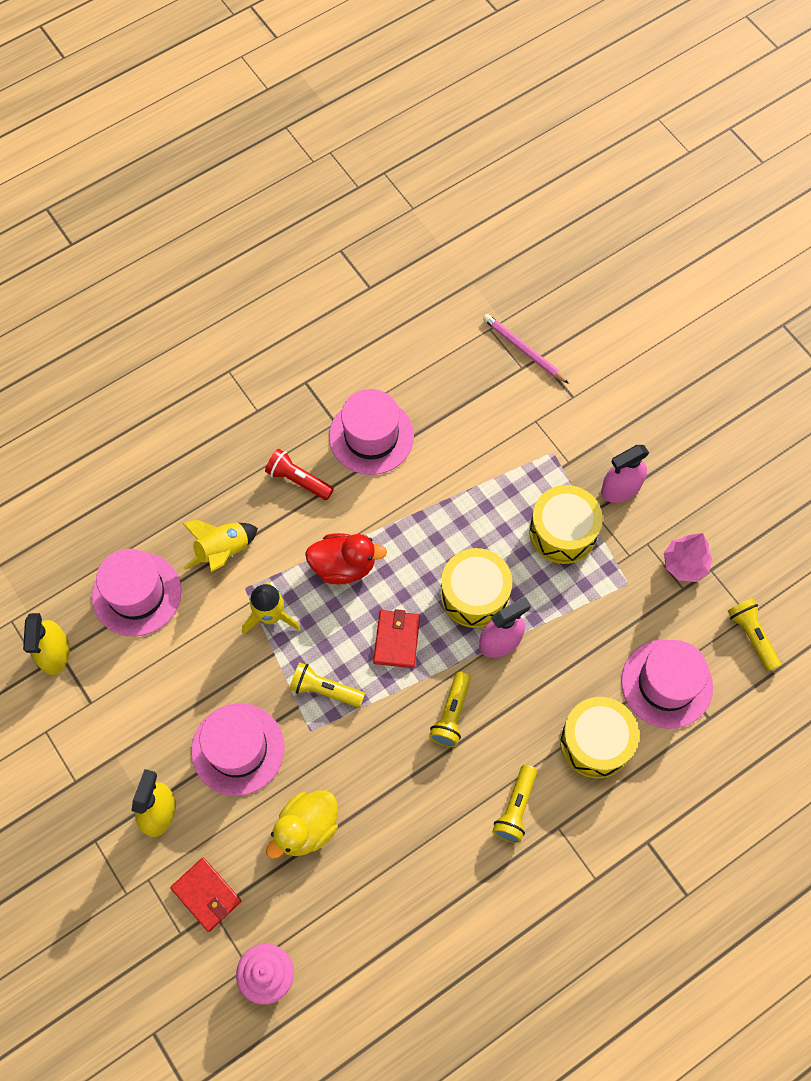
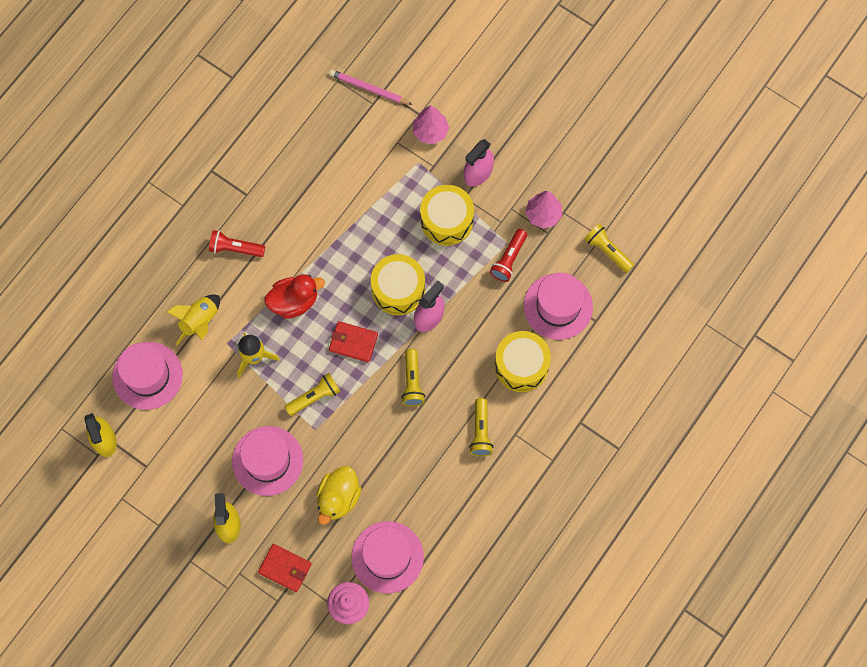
camera: 20 degrees left, 5 degrees up
yellow flashlight [290,662,365,708] -> yellow flashlight turned 150 degrees clockwise [284,373,341,416]
pink hat [329,389,414,475] -> pink hat moved to [351,521,424,593]
red wallet [373,609,420,668] -> red wallet turned 60 degrees counterclockwise [329,321,378,362]
none -> pink tree [413,105,449,144]
none -> red flashlight [490,229,527,282]

